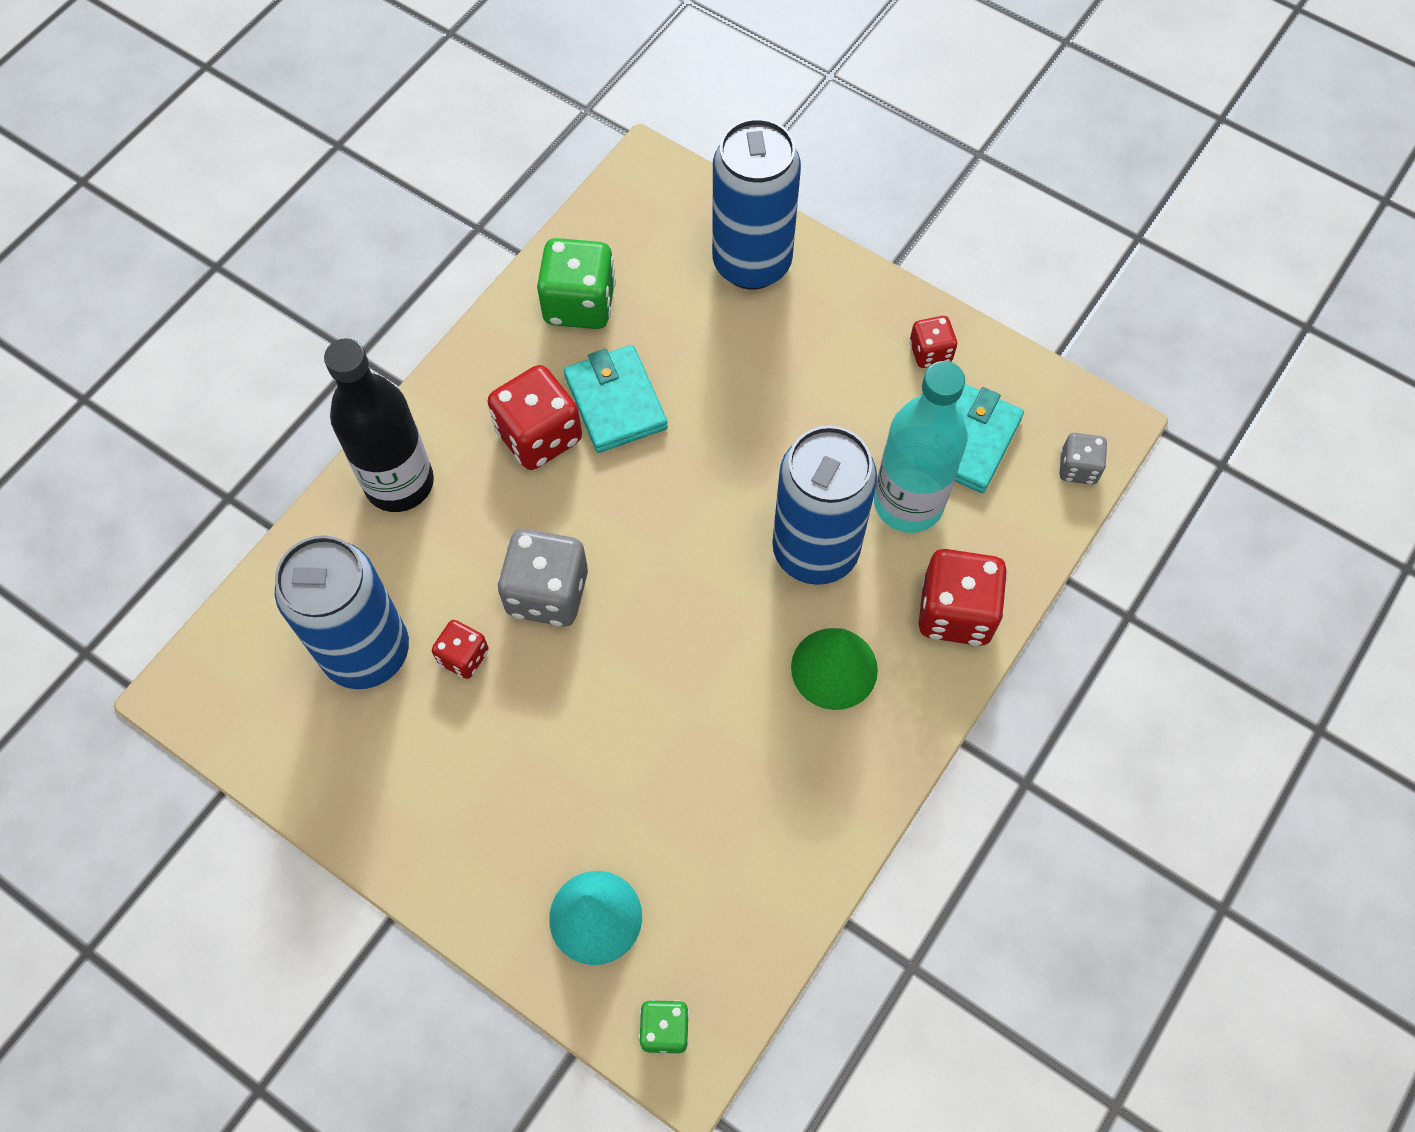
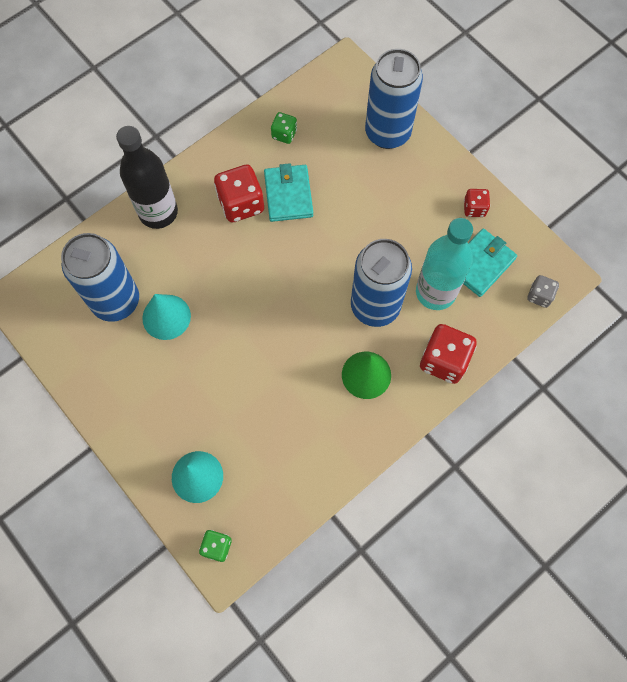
camera: 15 degrees right, 5 degrees up
red dice [432,620,489,679] -> turquoise cone [142,294,191,340]
grey dice [497,529,588,626] -> none
green dice [537,238,616,329] -> green dice [271,112,297,144], size x0.55

